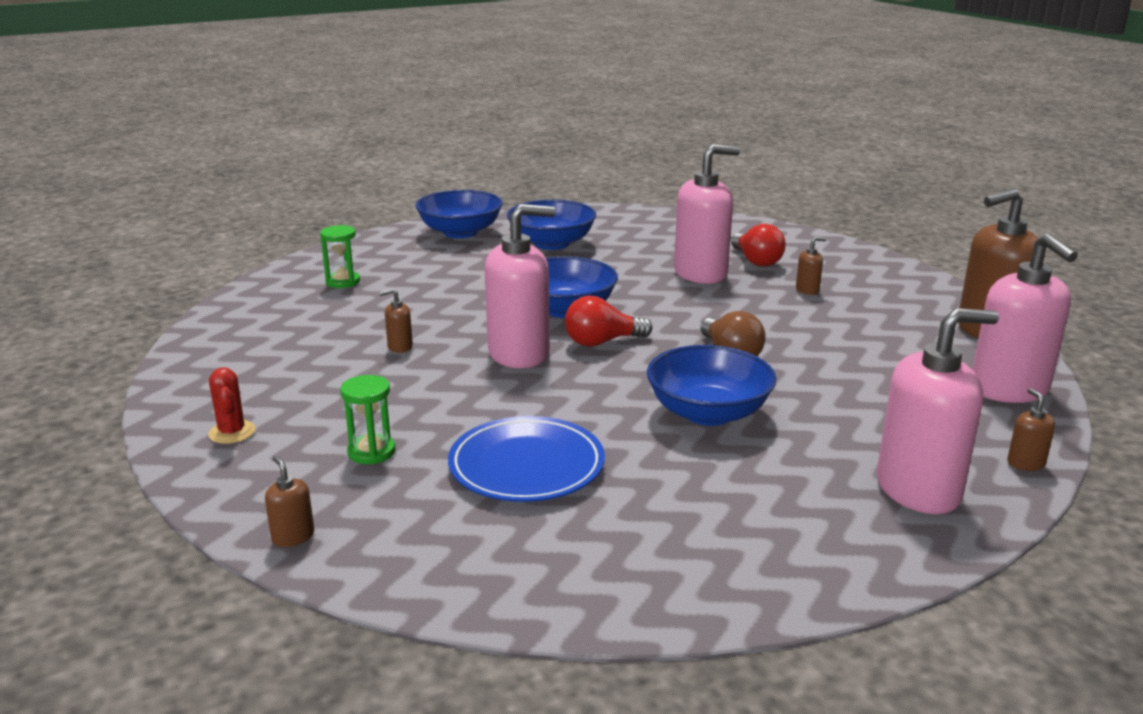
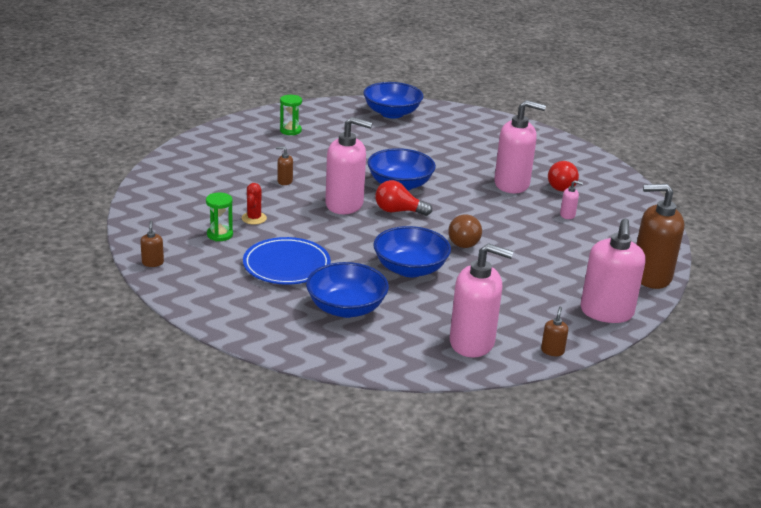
camera: 25 degrees right, 5 degrees up
red cactus [208,368,256,444] -> red cactus moved to [242,183,267,225]
blue bowl [507,200,596,250] -> blue bowl moved to [306,262,389,318]
brown soap dispenser [796,237,826,295] -> pink soap dispenser [560,180,583,219]

